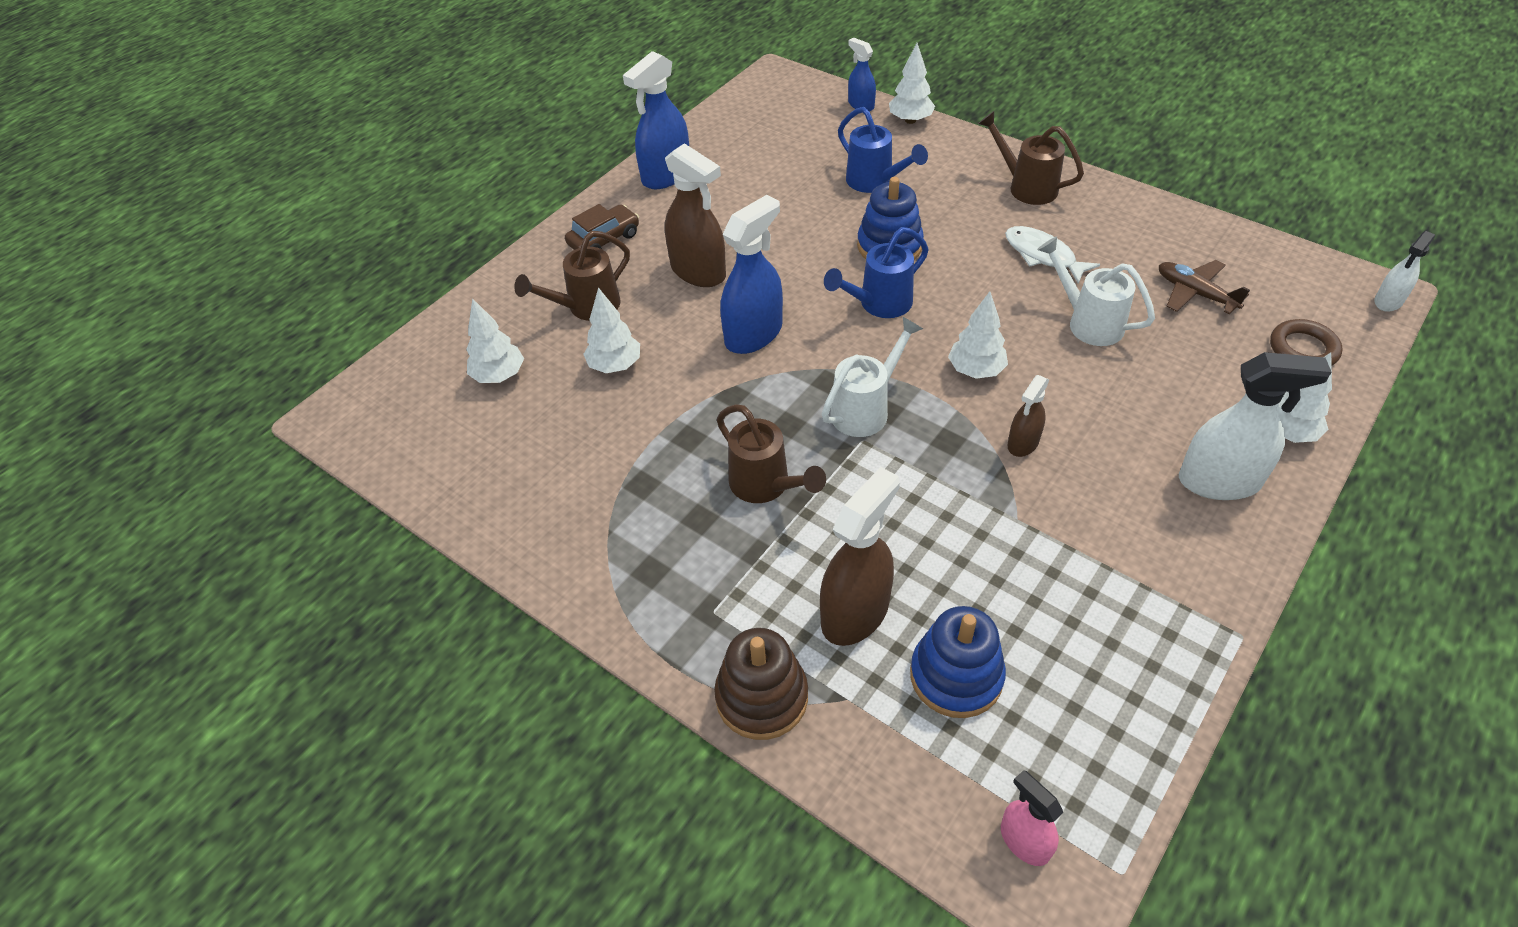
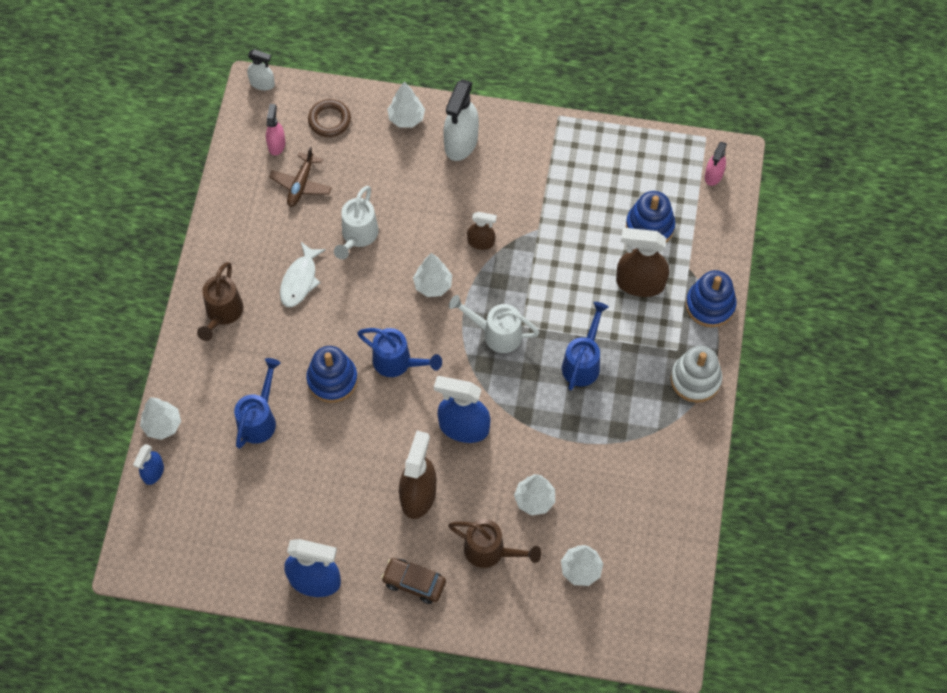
camera: 120 degrees left, 15 degrees up
brown stacking toy [714,628,808,740] -> blue stacking toy [686,270,737,327]
brown watering can [717,404,826,503] -> blue watering can [562,302,609,390]
white spray bottle [1179,352,1331,500] -> white spray bottle turned 135 degrees counterclockwise [443,79,479,161]
none -> pink spray bottle [266,104,285,155]
none -> white stacking toy [671,346,722,403]

